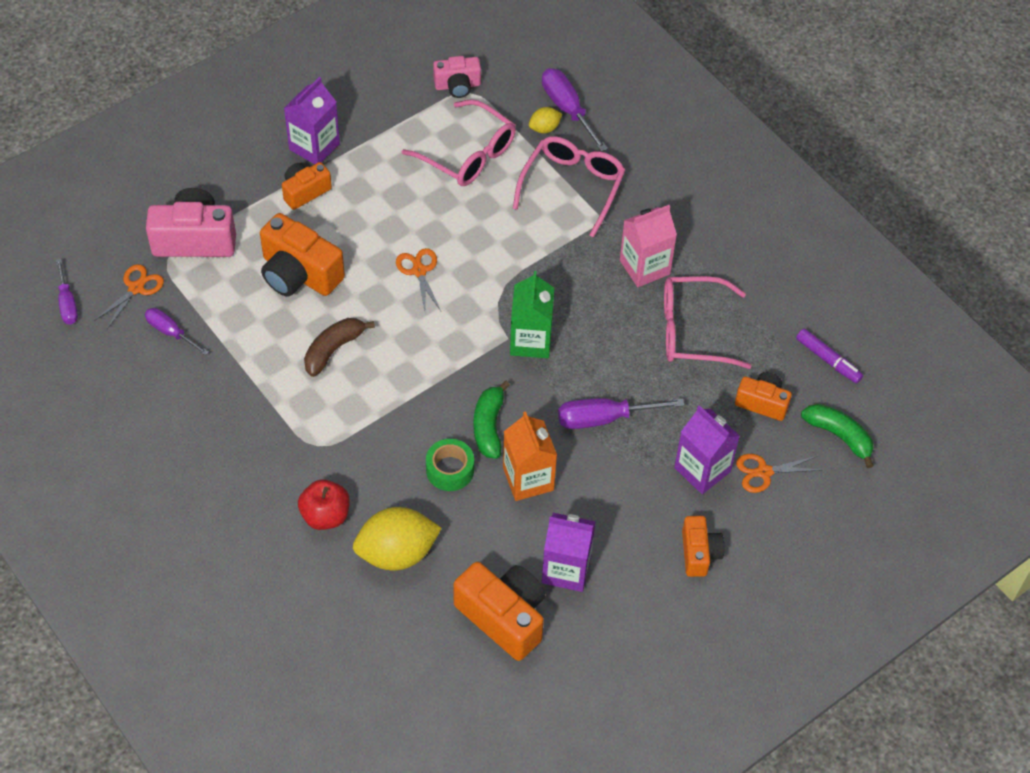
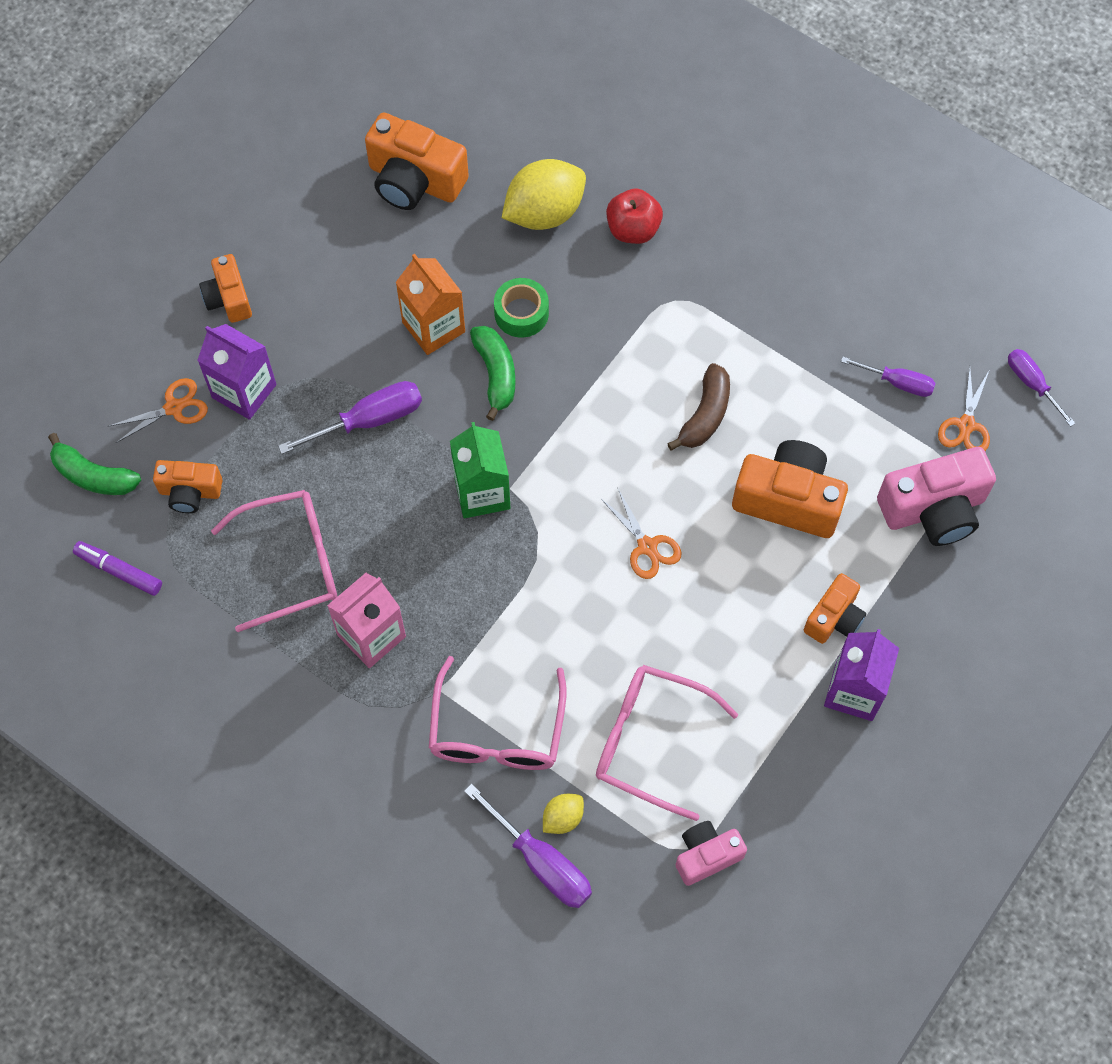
camera: 165 degrees right, 10 degrees up
purple carton [542,513,596,592] -> none

